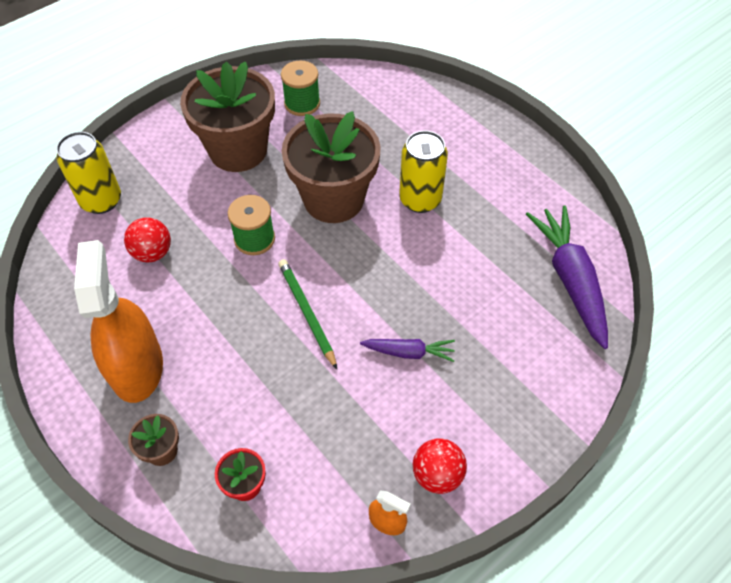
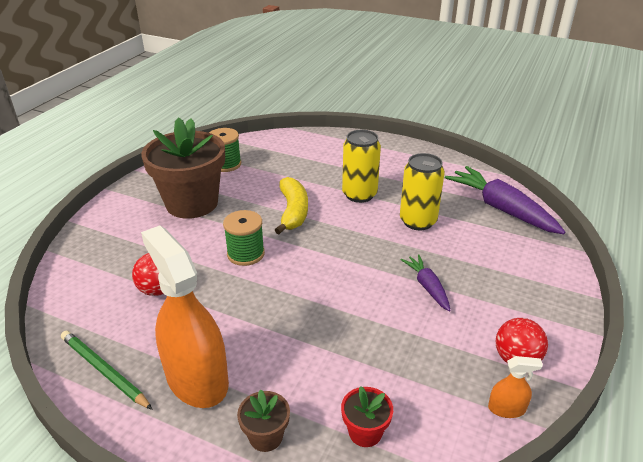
camera: 25 degrees left, 20 degrees down
yellow can [56,131,121,214] -> yellow can moved to [400,153,445,230]
green pencil [278,259,337,369] -> green pencil moved to [61,331,153,410]
brown flower pot [282,111,381,223] -> yellow banana [275,177,308,234]
purple carrot [360,339,455,362] -> purple carrot turned 90 degrees counterclockwise [401,254,451,312]

